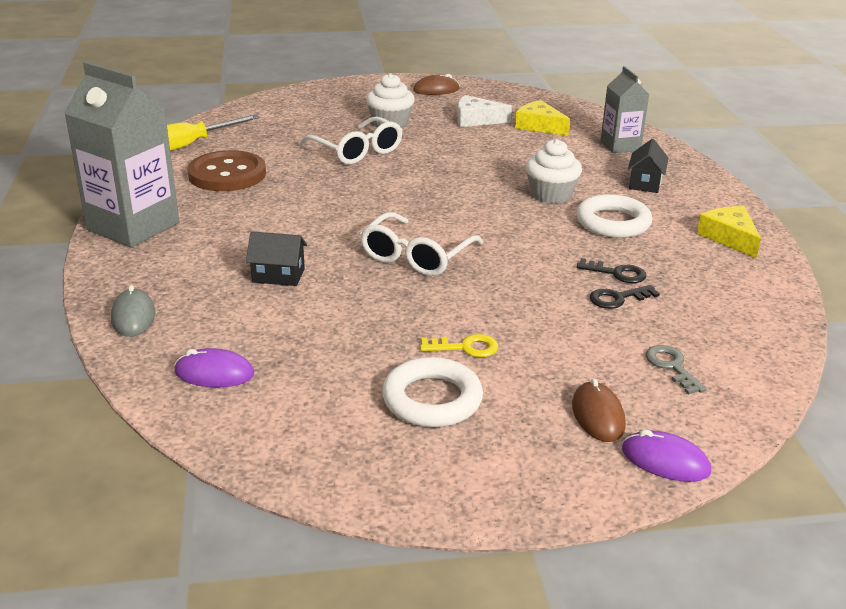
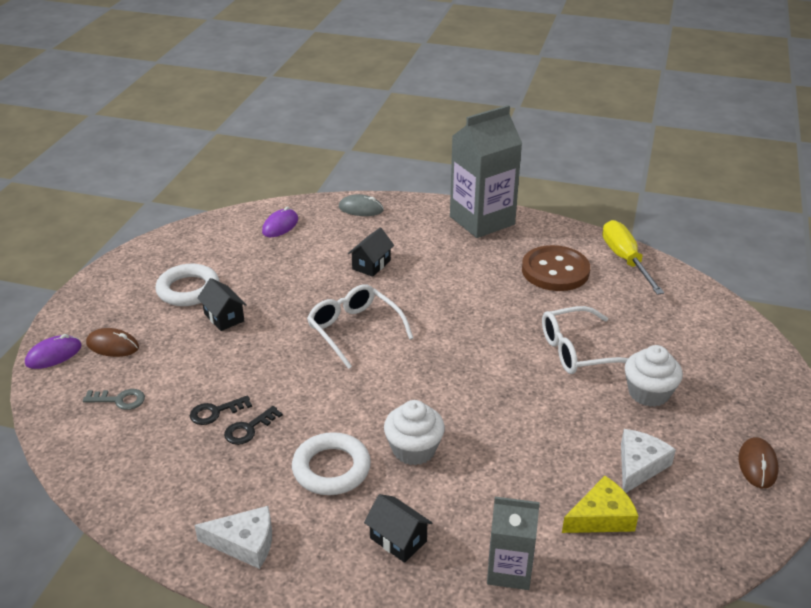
camera: 115 degrees right, 5 degrees up
yellow key [420,334,498,357] -> black house [197,278,247,331]
black key [590,285,660,309] -> black key turned 120 degrees counterclockwise [190,395,252,425]
yellow cheese [697,206,761,258] -> white cheese [194,506,272,569]

